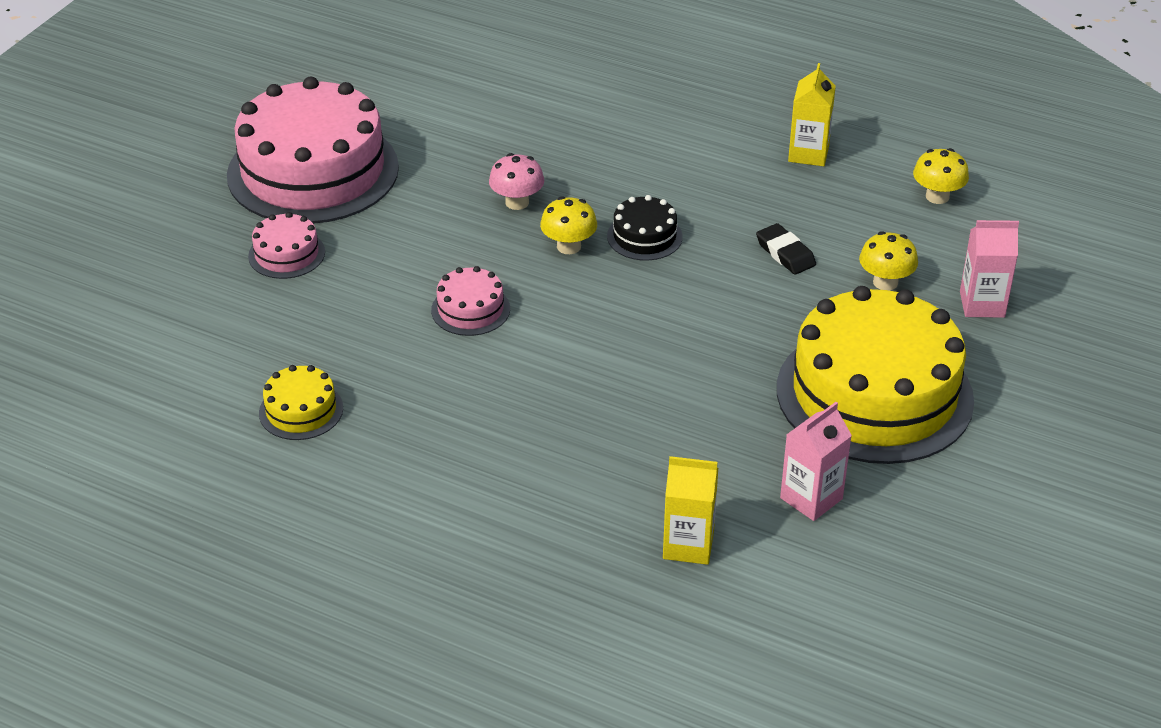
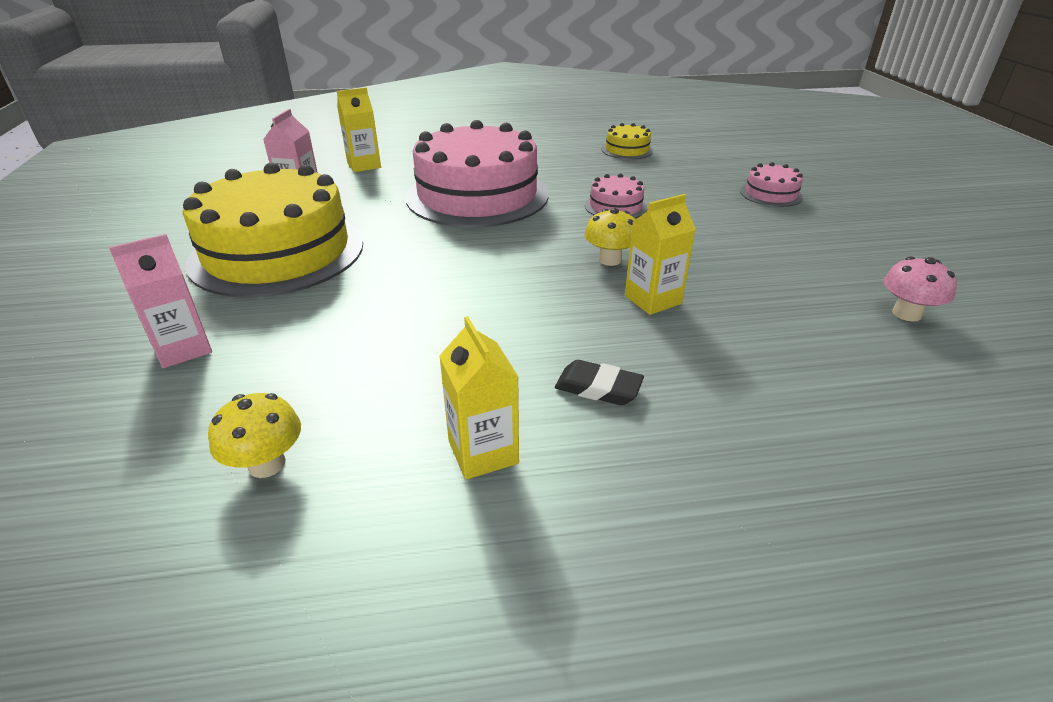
camera: 145 degrees right, 5 degrees down
pink cake [227,77,399,224] -> pink cake moved to [406,120,549,227]
pink mushroom [489,153,544,210] -> pink mushroom moved to [884,257,957,322]
black cake [607,195,682,261] -> none
black eraser [756,223,816,275] -> black eraser moved to [555,360,644,405]
yellow mushroom [859,231,918,291] -> none
none -> yellow carton [625,194,696,315]

